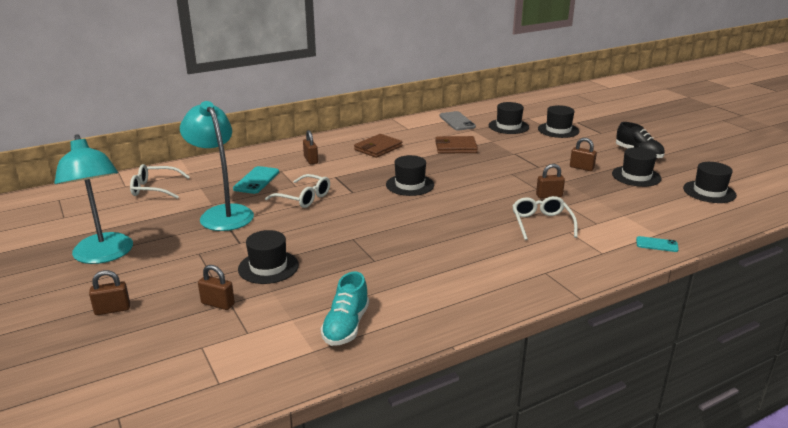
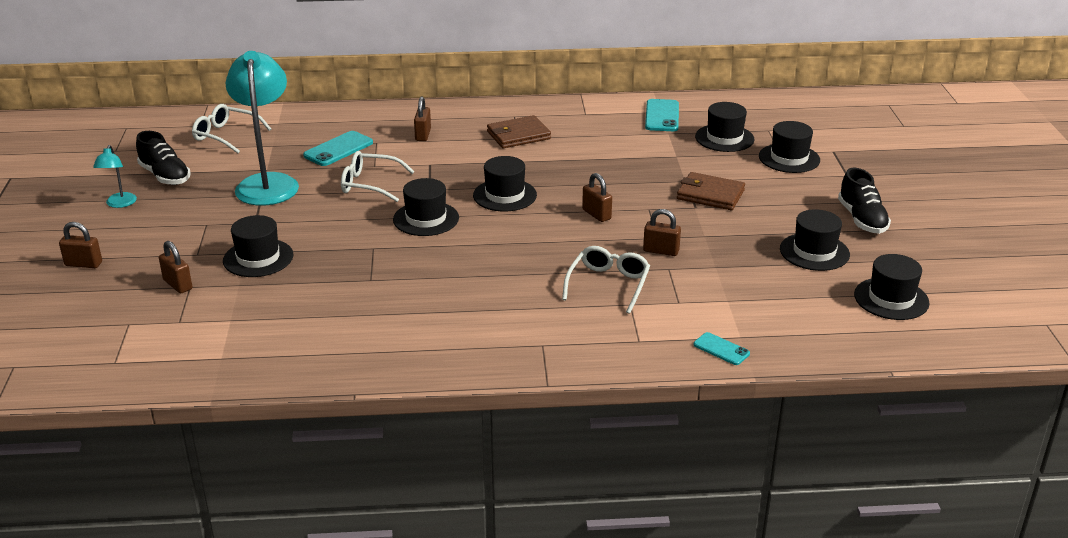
camera: 25 degrees right, 5 degrees up
turquoise lamp [54,134,133,264] -> turquoise lamp [93,145,137,208], size x0.46
white glasses [265,174,330,208] -> white glasses turned 135 degrees clockwise [341,151,415,202]
turquoise shoe [321,272,369,346] -> none
brown wallet [435,136,478,154] -> brown wallet moved to [677,172,745,210]
grey phone [439,111,476,131] -> turquoise phone [645,99,679,131]
brown padlock [570,138,597,171] -> brown padlock moved to [582,173,612,222]
none -> black shoe [136,131,191,185]
none -> black hat [393,178,459,236]

